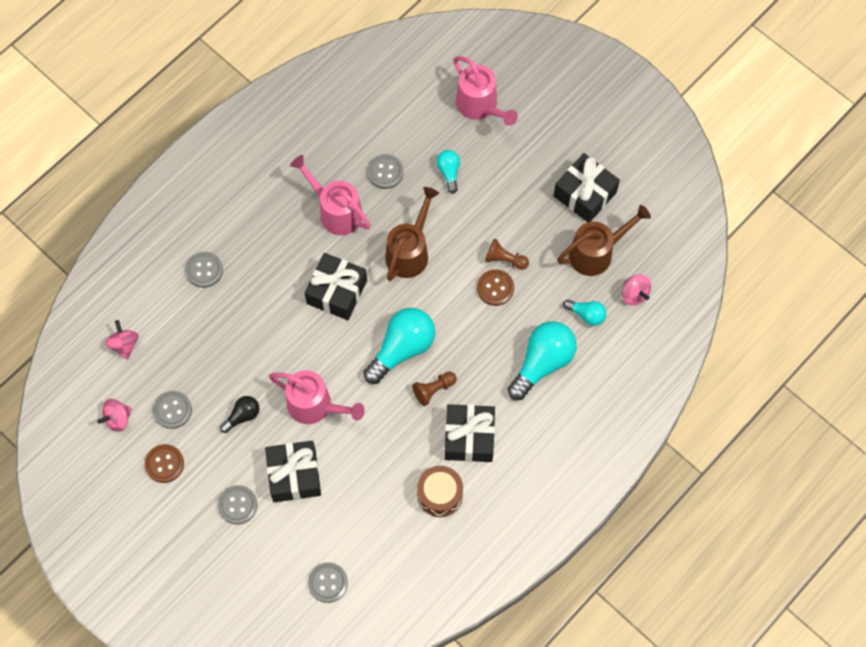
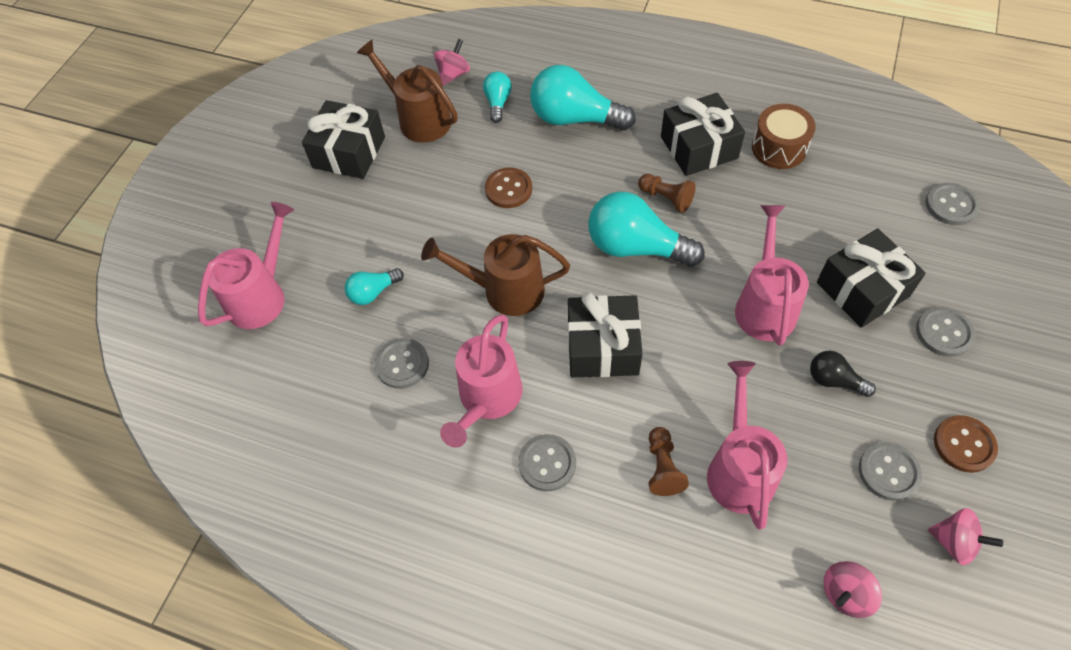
camera: 110 degrees left, 10 degrees down
grey button [185,252,223,288] -> grey button moved to [518,434,576,492]
brown pawn [485,239,529,270] -> brown pawn moved to [649,427,689,496]
none -> pink watering can [707,361,787,530]

